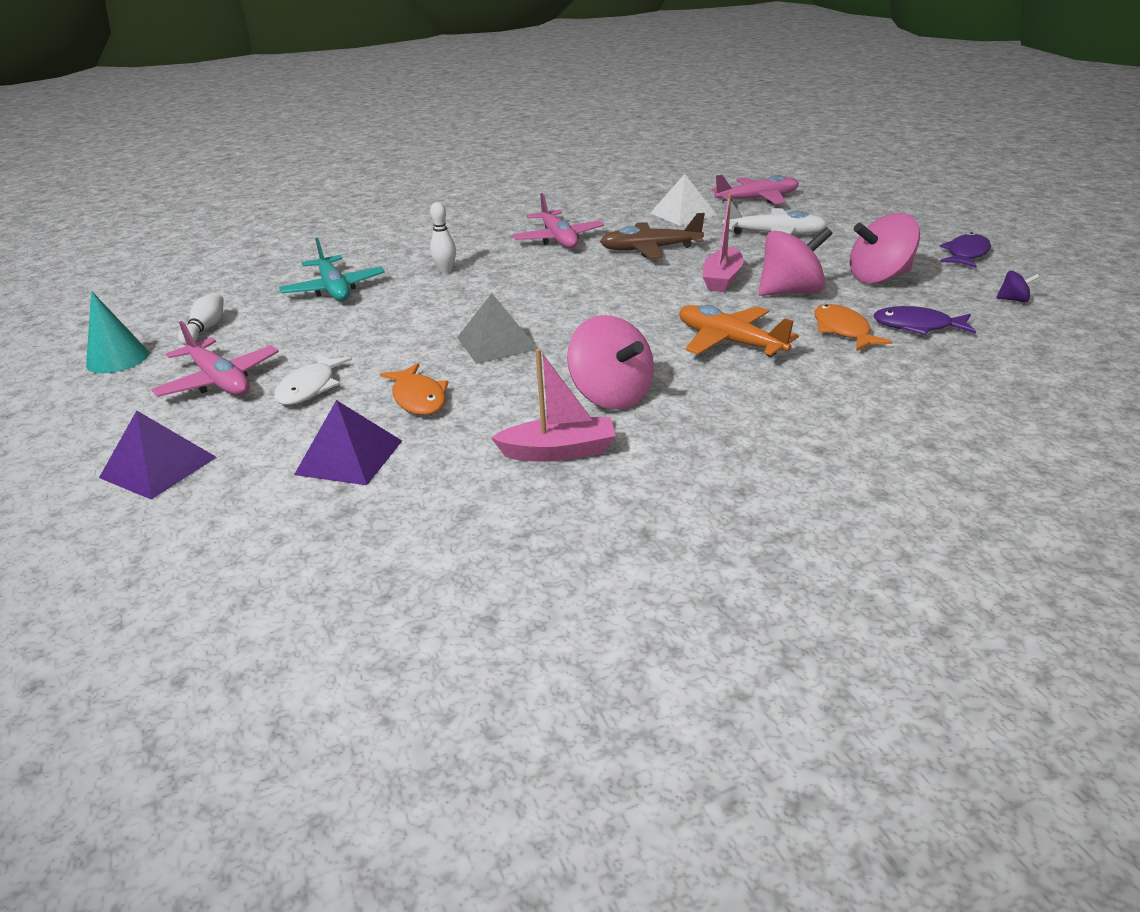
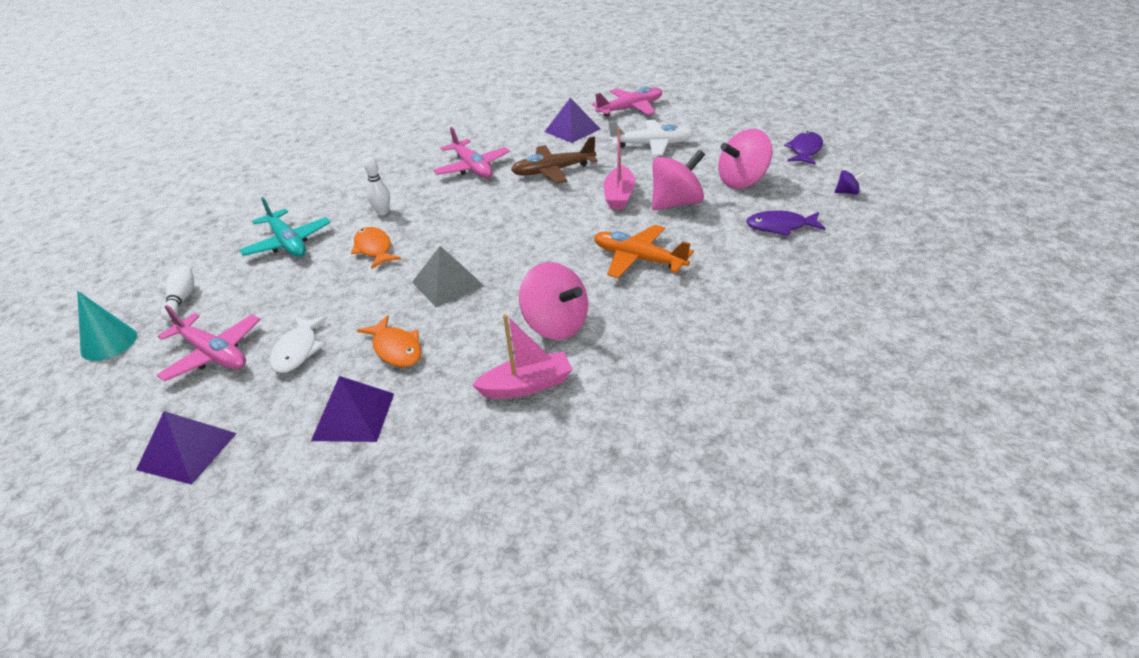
camera: 10 degrees left, 5 degrees up
white pyramid [651,174,717,226] -> purple pyramid [544,98,601,143]
orange fish [814,304,893,351] -> orange fish moved to [351,227,401,269]

